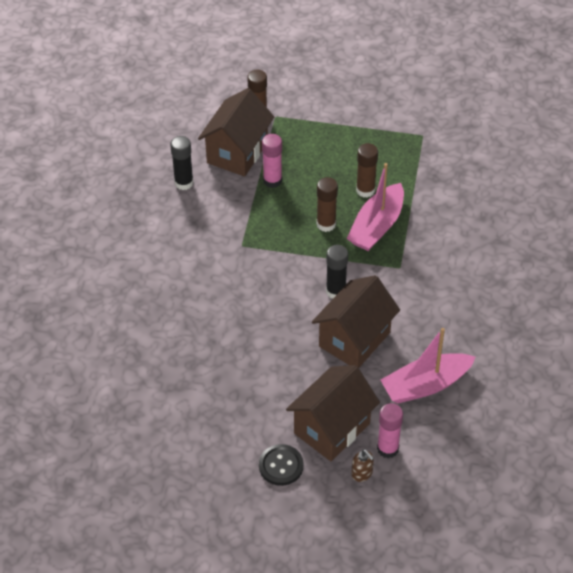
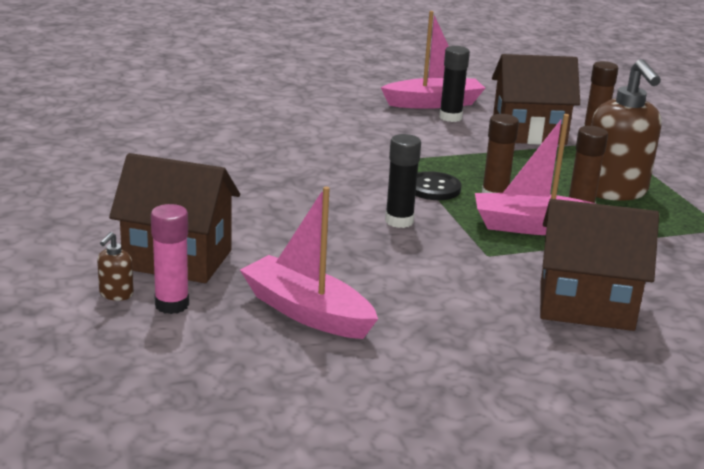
camera: 60 degrees right, 25 degrees down
black button [259,444,304,486] -> black button moved to [415,171,461,200]
pink glue stick [262,134,282,188] -> none
brown house [312,275,400,368] -> brown house moved to [540,199,659,331]
none -> pink boat [381,11,485,109]
none -> brown soap dispenser [591,59,661,201]

